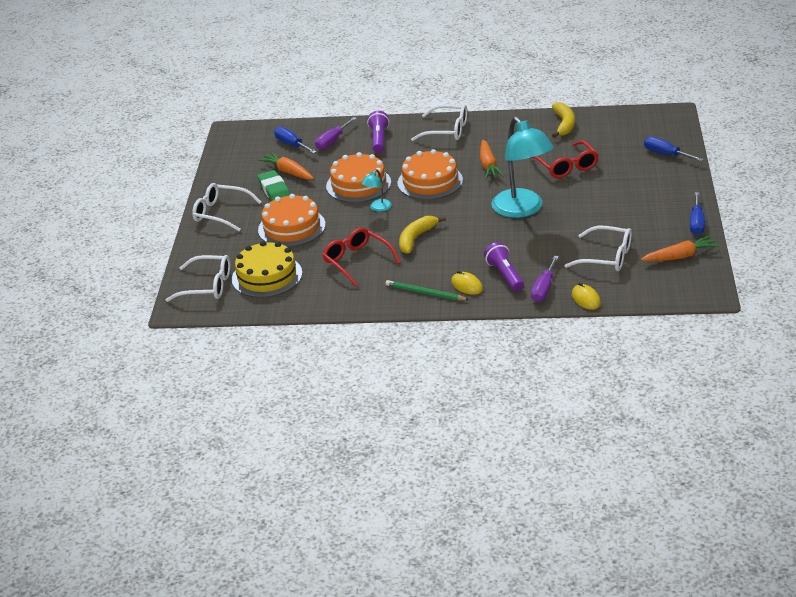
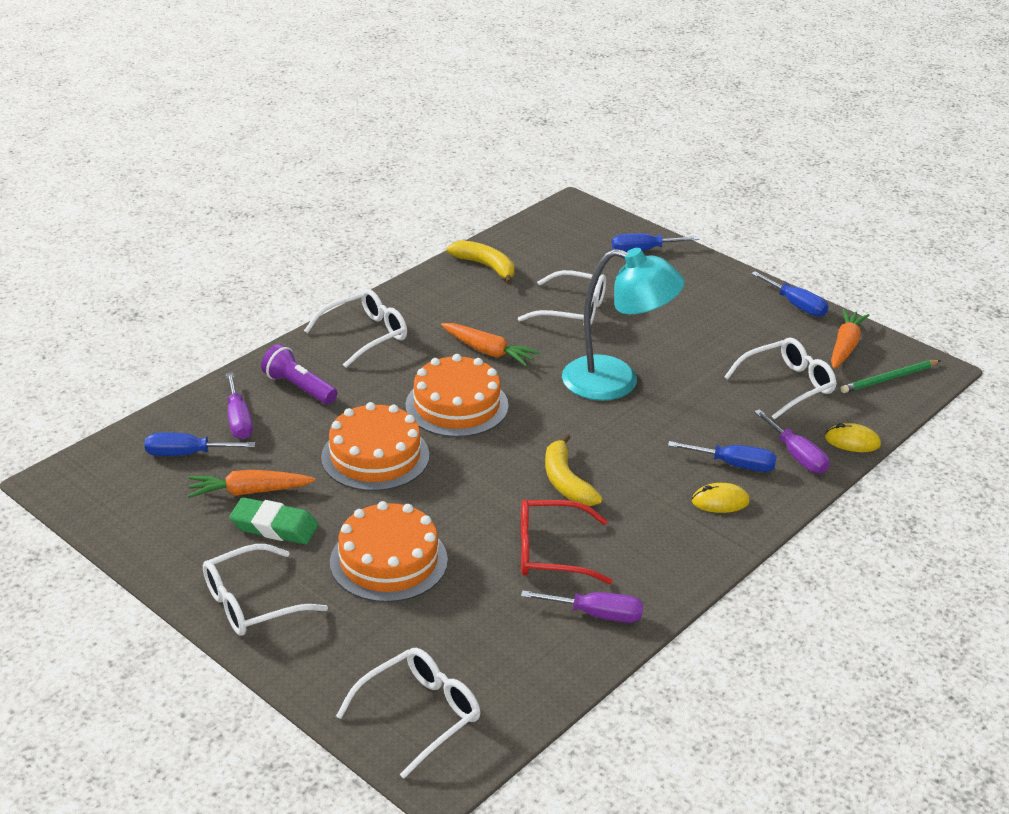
camera: 55 degrees left, 0 degrees up
yellow cake [232,241,302,298] -> none
turquoise lamp [361,169,392,212] -> none
green pencil [386,280,469,300] -> green pencil moved to [841,360,941,393]
purple flashlight [484,242,524,292] -> blue screwdriver [668,441,777,472]
red glasses [530,140,599,178] -> white glasses [518,270,606,325]
none -> purple screwdriver [521,590,643,623]

